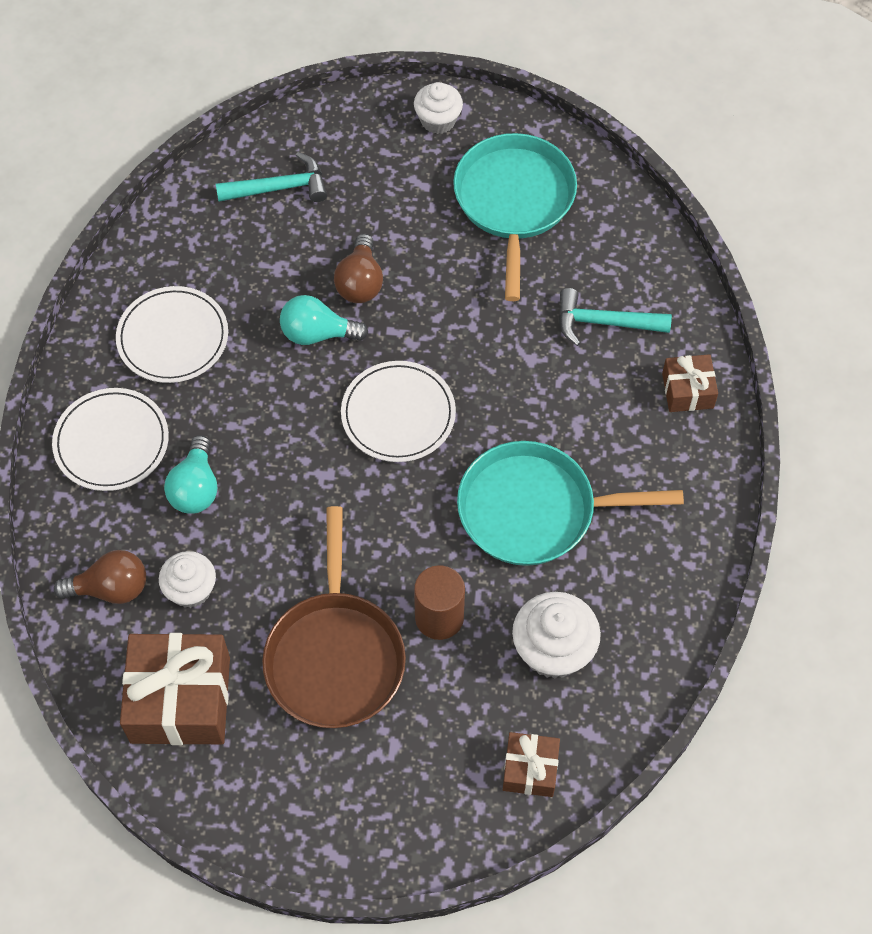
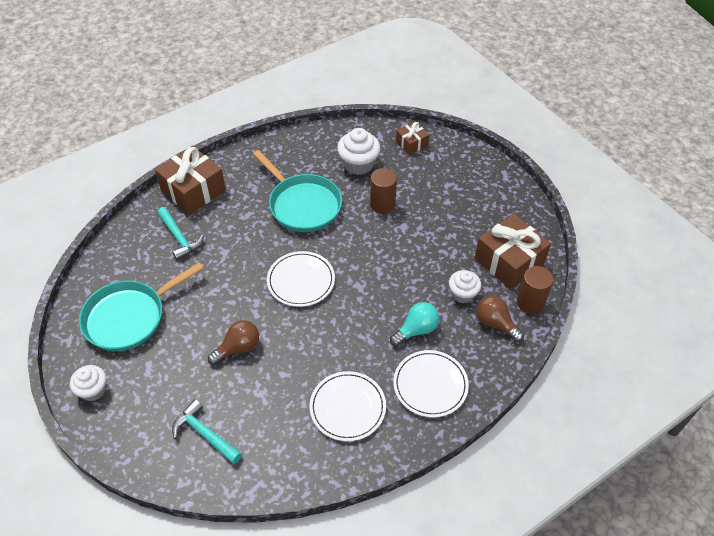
camera: 130 degrees left, 10 degrees down
brown pan [262,506,406,728] -> none
turquoise light bulb [280,295,368,345] -> none
brown gift [662,354,718,412] -> brown gift [155,146,226,215], size x1.88
none -> brown cylinder [517,266,553,314]

